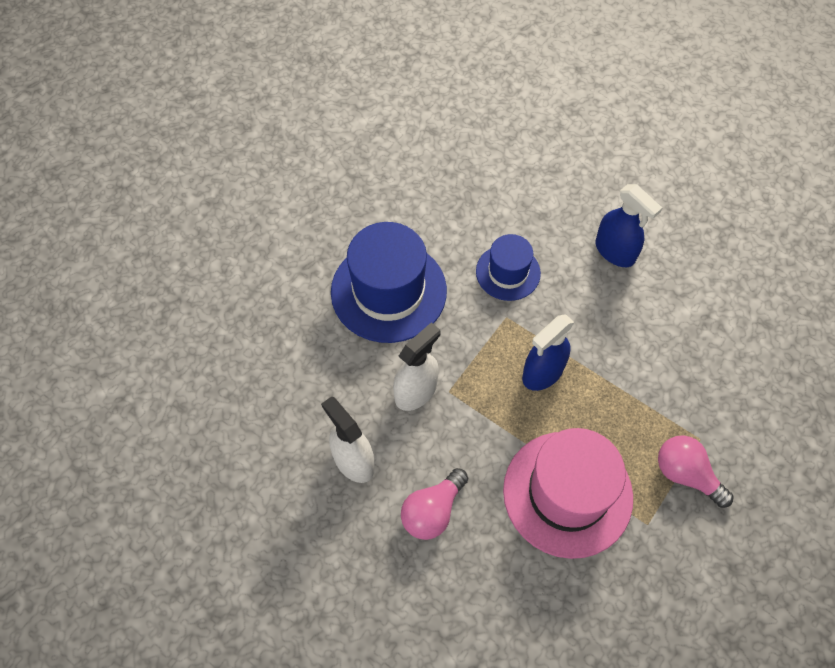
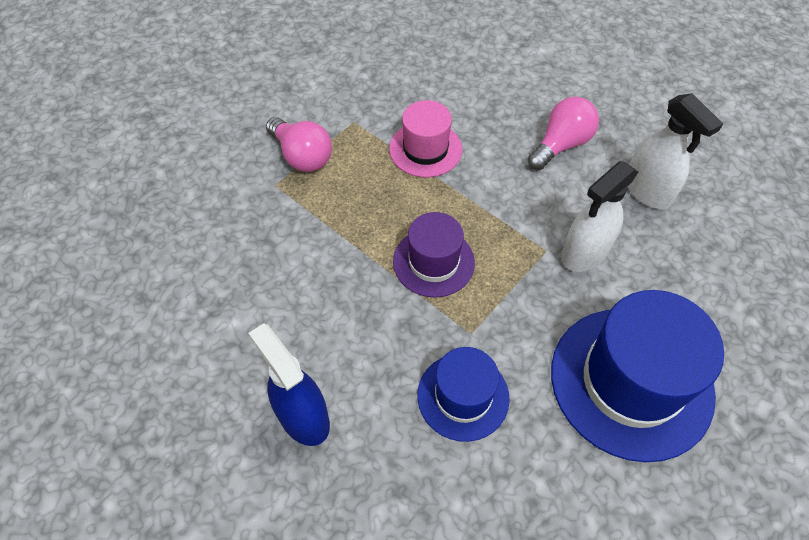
camera: 175 degrees left, 5 degrees down
pink hat [503,428,633,559] -> pink hat [389,100,462,177], size x0.56
blue spray bottle [522,314,575,391] -> purple hat [393,212,475,297]

